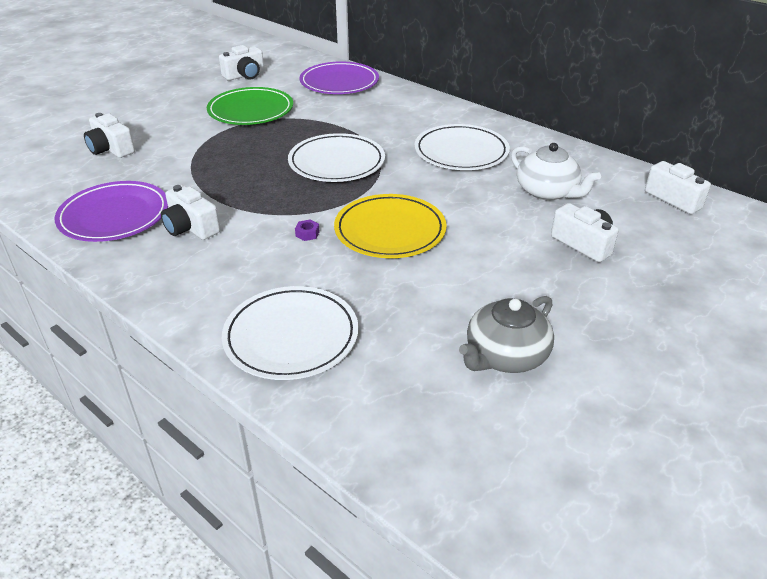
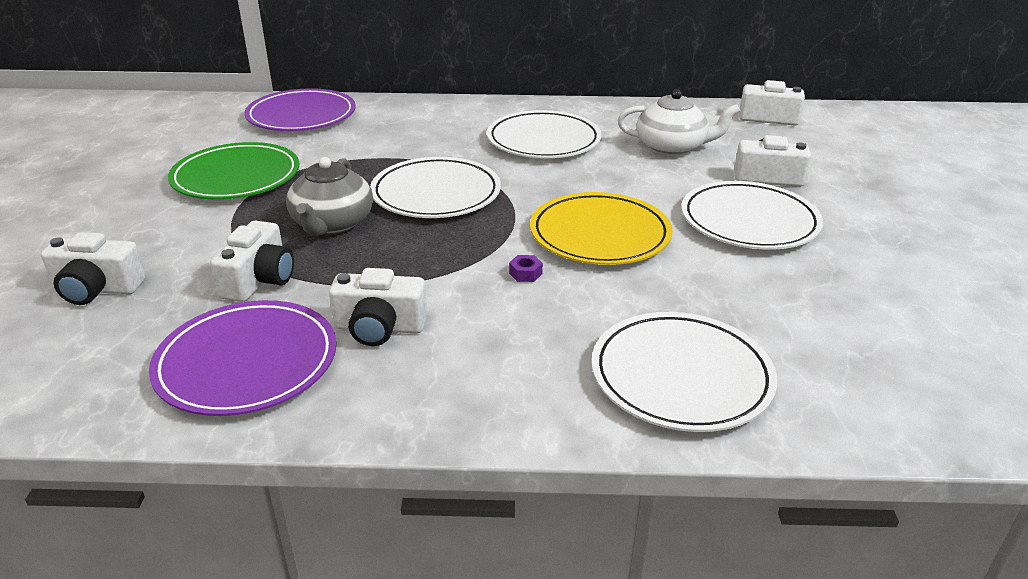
camera: 40 degrees left, 5 degrees down
white camera [219,45,264,81] -> white camera moved to [210,220,294,302]
grey teapot [459,296,554,373] -> grey teapot moved to [286,157,373,236]
none -> white plate [681,181,823,250]

